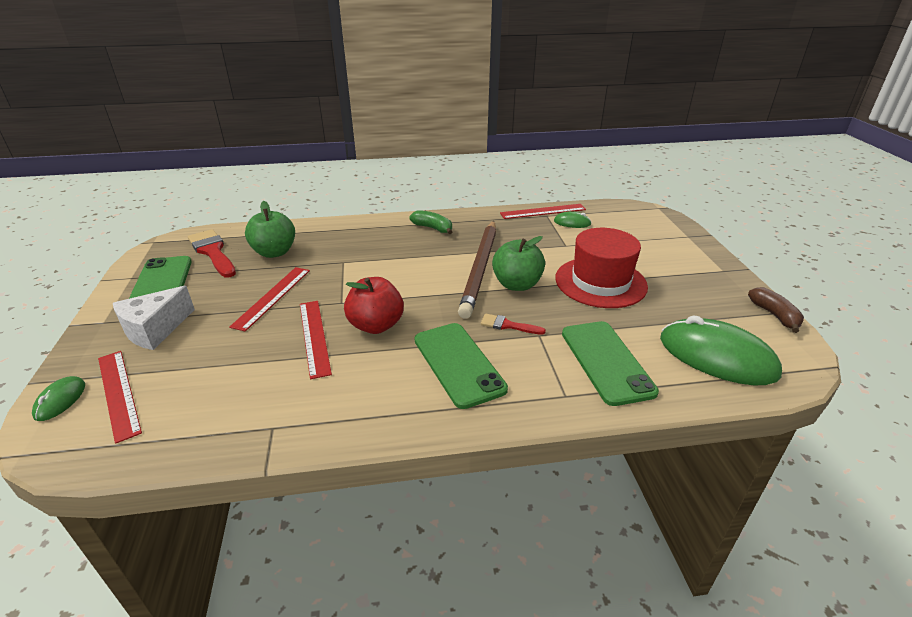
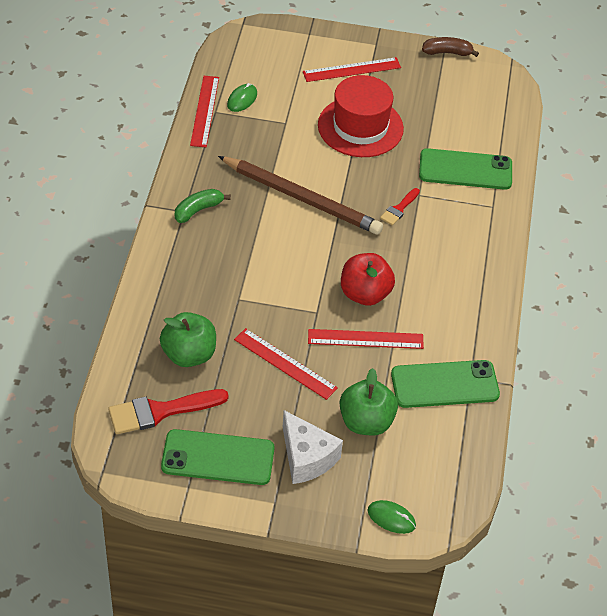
camera: 75 degrees left, 15 degrees up
red ruler [98,351,142,444] -> red ruler moved to [303,57,401,82]
green phone [415,323,508,409] -> green phone moved to [391,360,500,408]
green apple [492,236,545,291] -> green apple moved to [340,368,398,435]
green mouse [660,315,782,385] -> none

